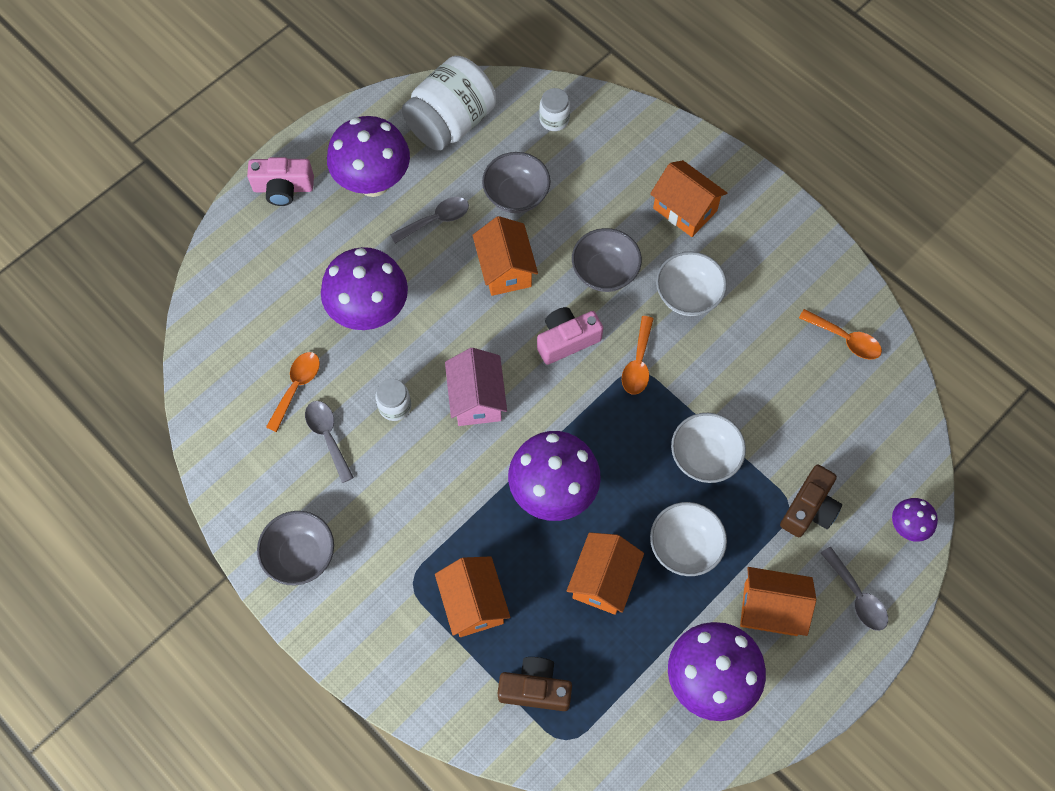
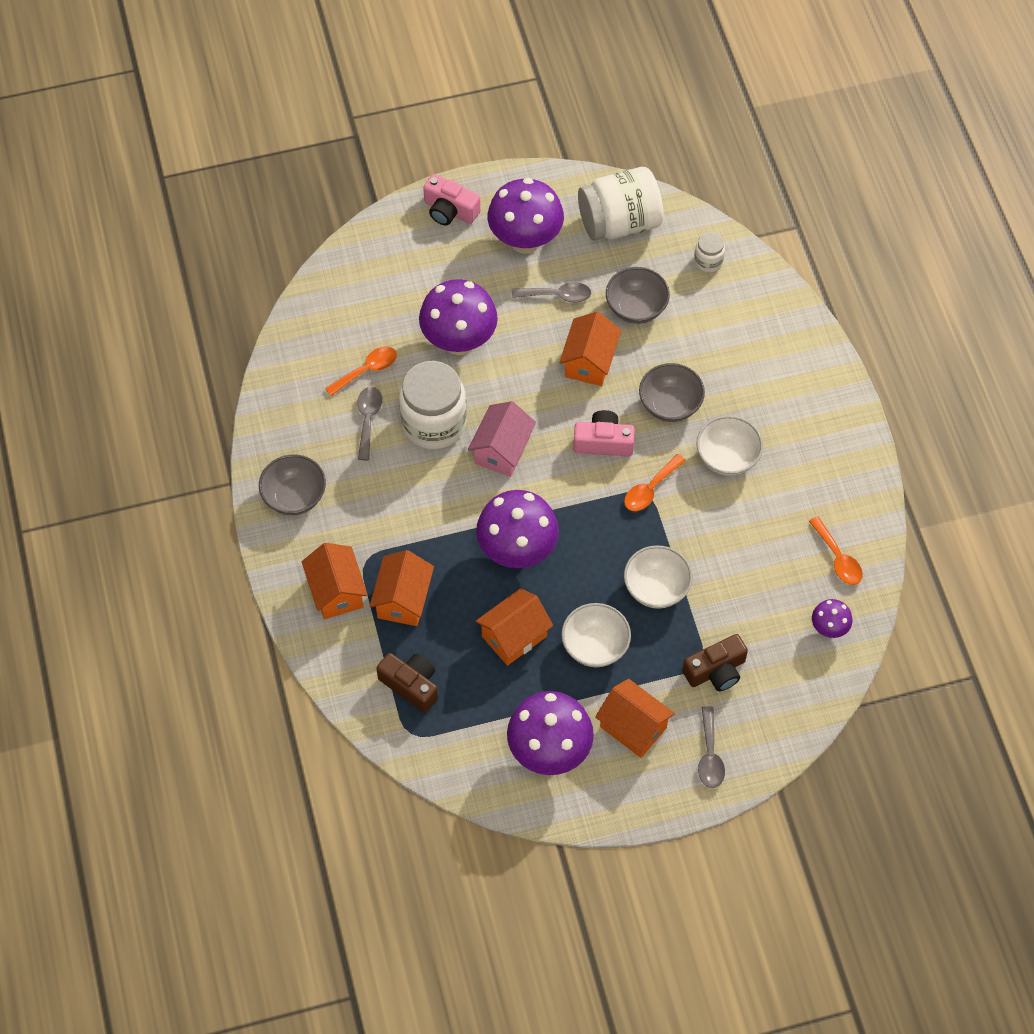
camera: 30 degrees right, 5 degrees down
white jar [375,379,411,421] -> white jar [399,361,467,449], size x2.15
orange house [650,160,727,237] -> orange house moved to [302,543,368,619]
purple mushroom [892,498,938,542] -> purple mushroom moved to [812,599,852,638]

